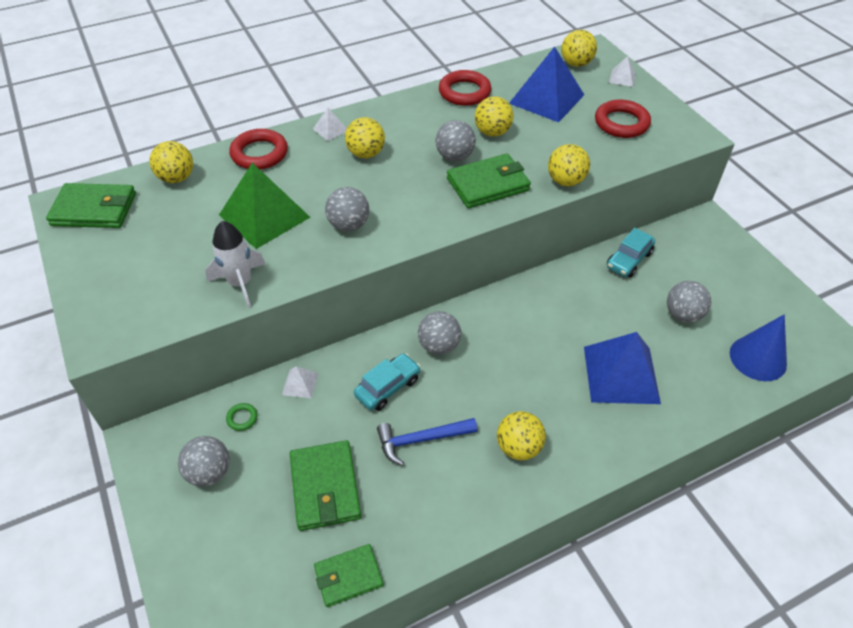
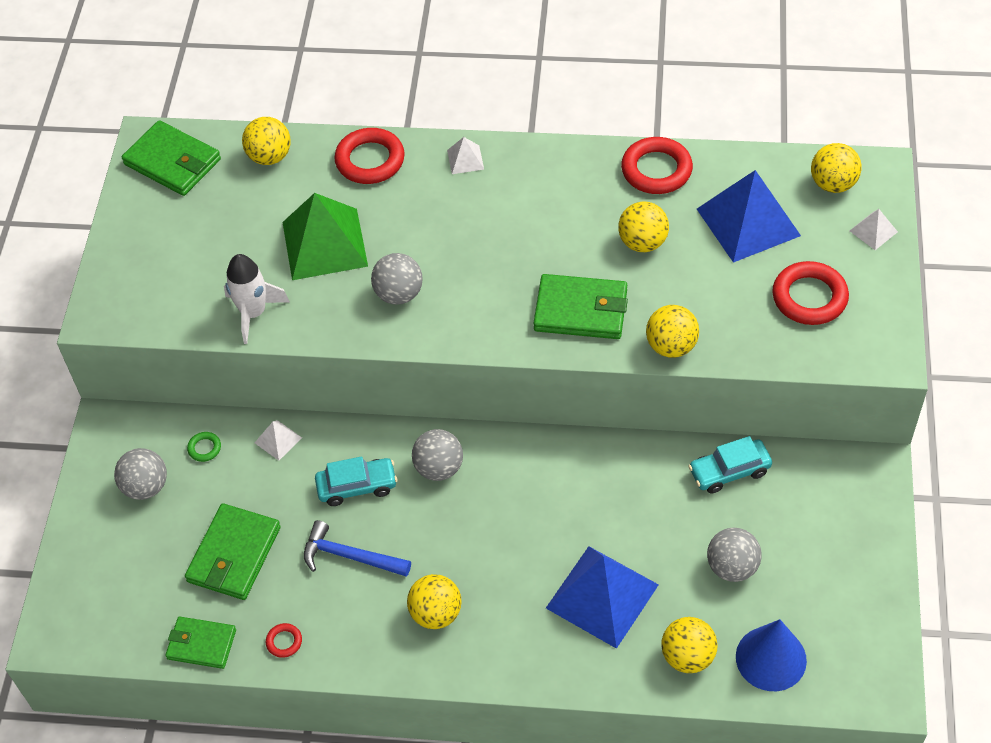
camera: 35 degrees right, 5 degrees up
yellow ball [345,117,385,158] -> yellow ball moved to [661,617,718,673]
grey ball [435,120,476,161] -> none
none -> red ring [266,623,302,658]

